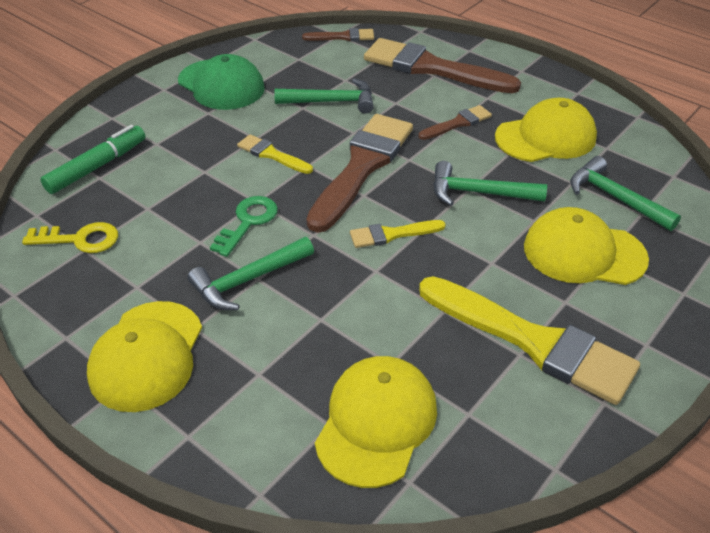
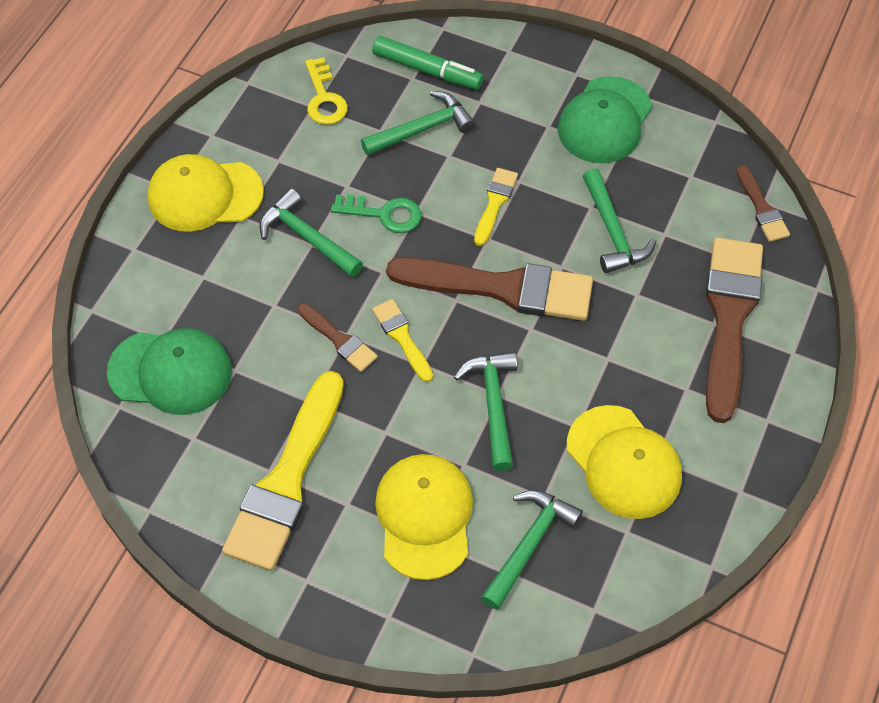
camera: 75 degrees right, 15 degrees up
yellow cap [315,356,437,488] -> green cap [107,328,232,415]
brown brush [419,105,492,140] -> brown brush moved to [297,303,378,372]
none -> green hammer [361,91,475,156]

